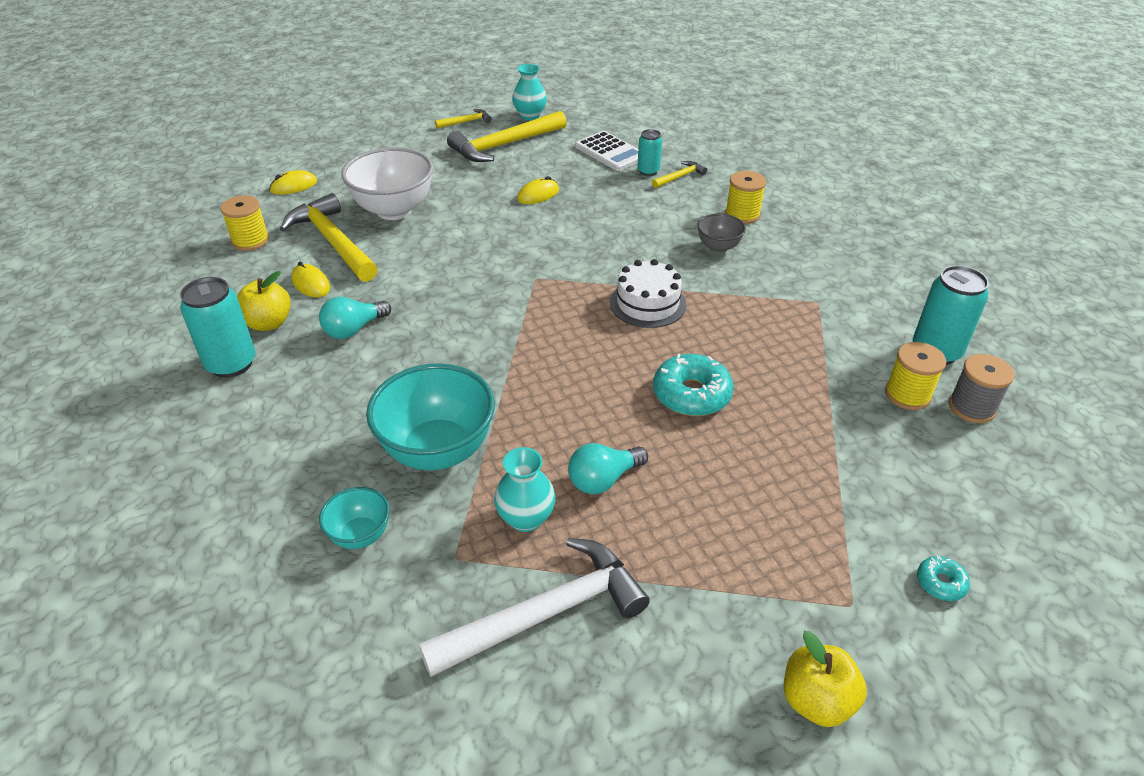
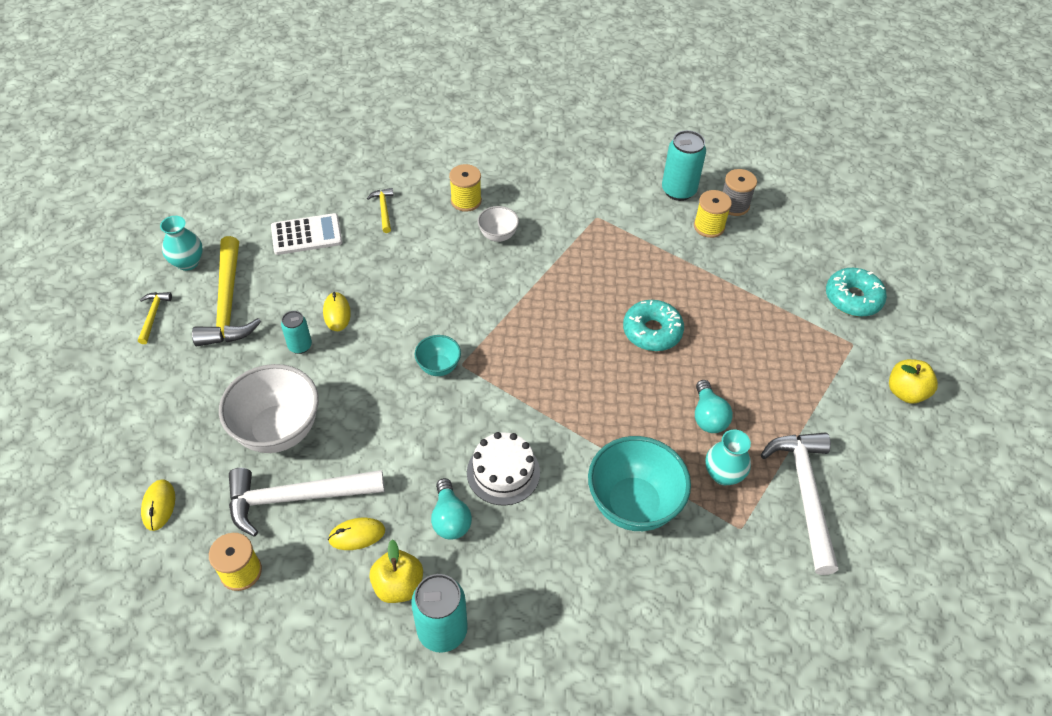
camera: 65 degrees left, 10 degrees up
yellow hammer [280,193,378,282] -> white hammer [229,468,384,536]
turquoise bowl [319,487,390,549] -> turquoise bowl moved to [415,335,461,376]
white cake [610,259,686,328] -> white cake moved to [467,432,540,506]
turquoise can [637,129,662,176] -> turquoise can moved to [281,311,312,354]
grey bowl [697,213,746,253] -> white bowl [477,206,519,242]
turquoise donut [917,556,970,601] -> turquoise donut [826,268,887,317], size x1.97

